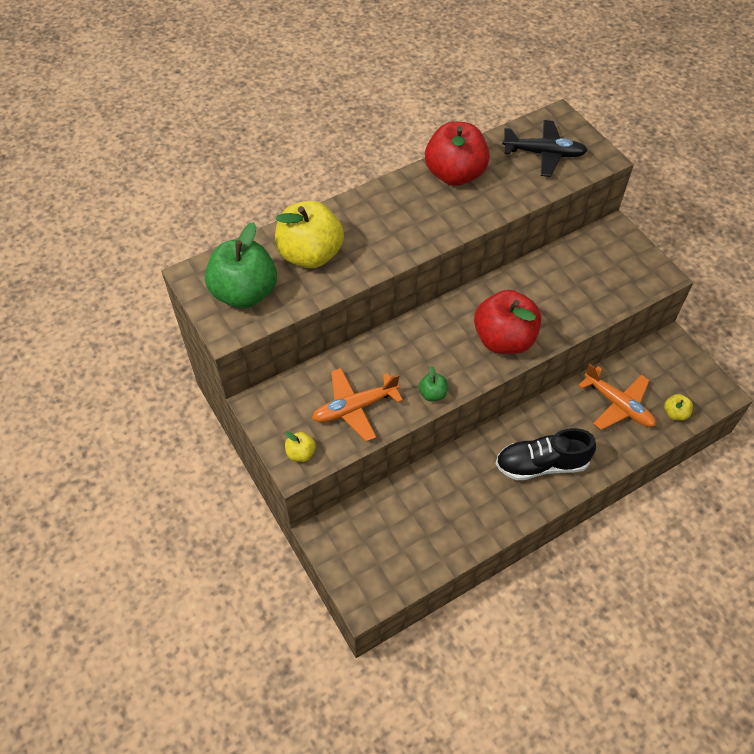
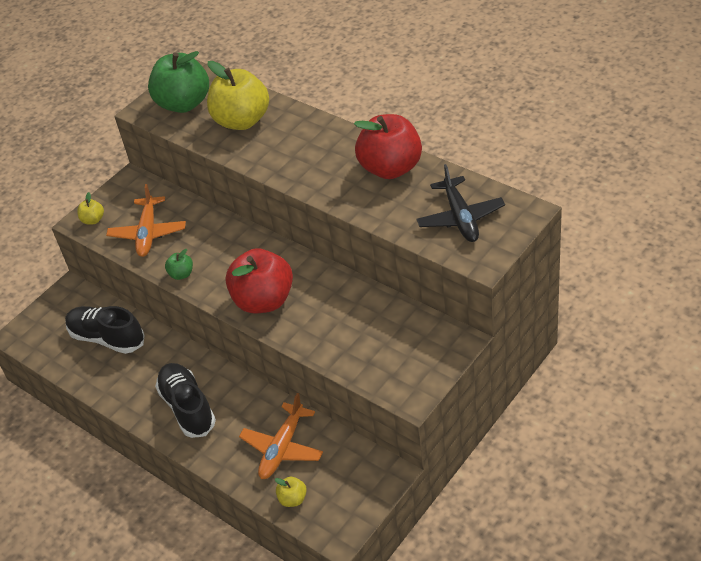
camera: 75 degrees right, 10 degrees down
orange plane [312,368,403,442] -> orange plane turned 135 degrees counterclockwise [106,184,186,257]
none -> black shoe [65,306,145,354]

